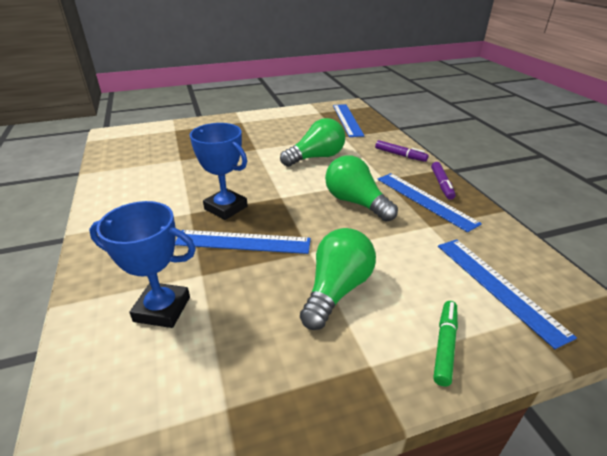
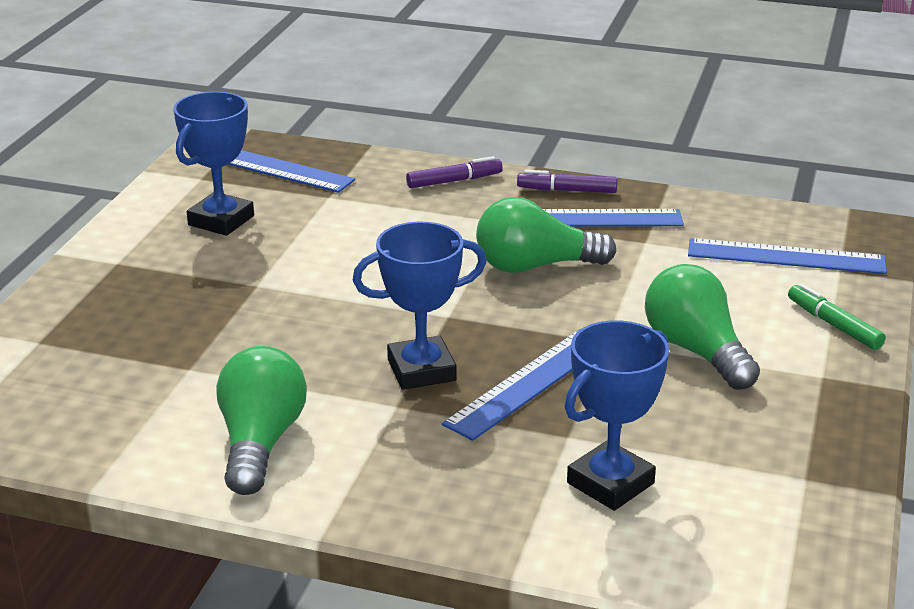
camera: 55 degrees left, 5 degrees down
green light bulb [280,118,345,167] -> green light bulb moved to [216,346,307,495]
purple marker [431,162,456,200] -> purple marker turned 150 degrees clockwise [517,170,617,193]
none -> blue trophy [173,91,254,236]

